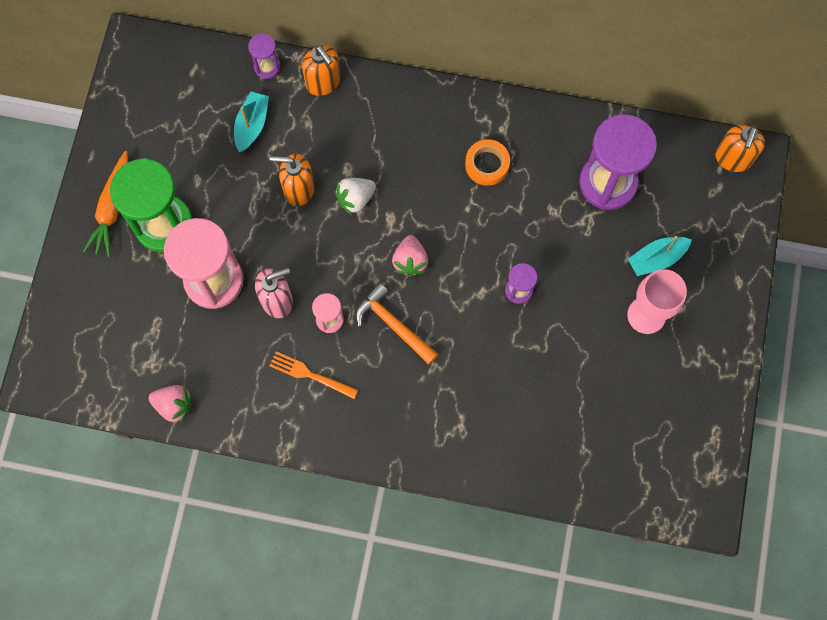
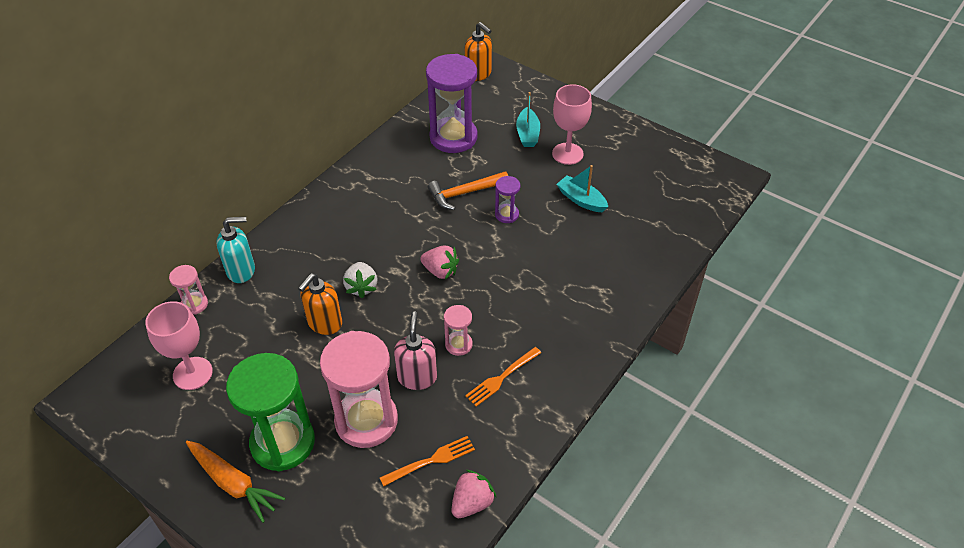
camera: 65 degrees left, 25 degrees down
turquoise boat [234,92,269,152] -> turquoise boat moved to [557,165,608,212]
purple hourglass [248,33,280,79] -> pink hourglass [169,265,208,315]
orange soap dispenser [302,45,341,96] -> turquoise soap dispenser [216,217,255,283]
orange hammer [356,283,438,365] -> orange hammer moved to [428,171,508,210]
orange tape [465,139,510,186] -> none
none -> pink goblet [145,301,213,390]
none -> orange fork [380,436,475,486]

